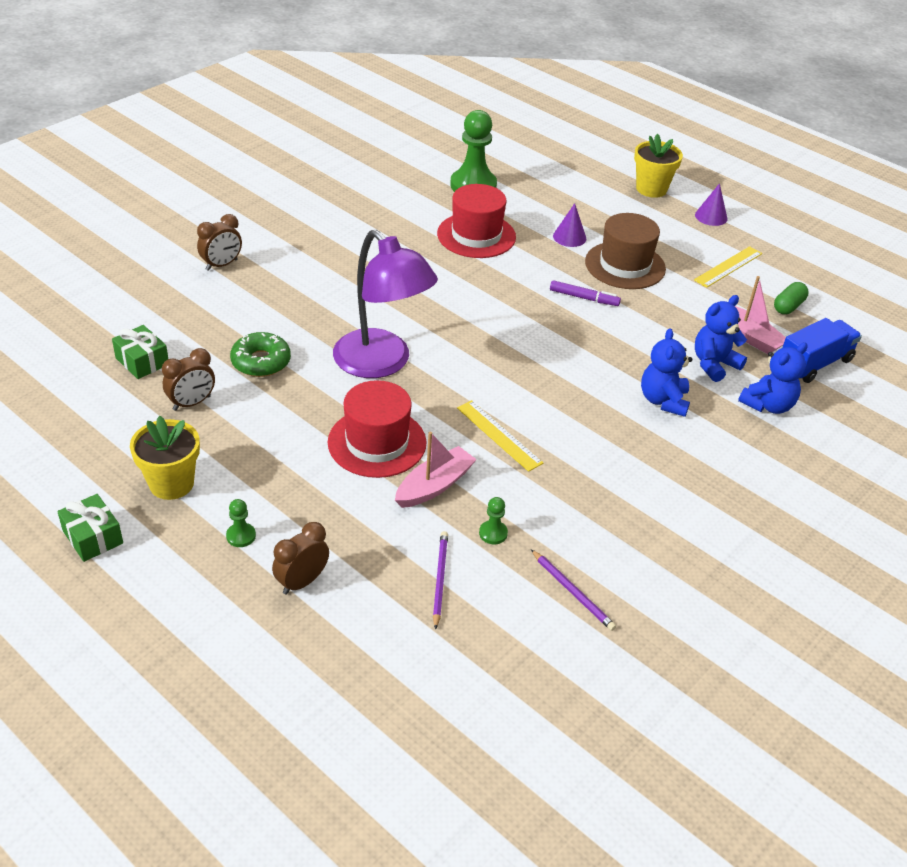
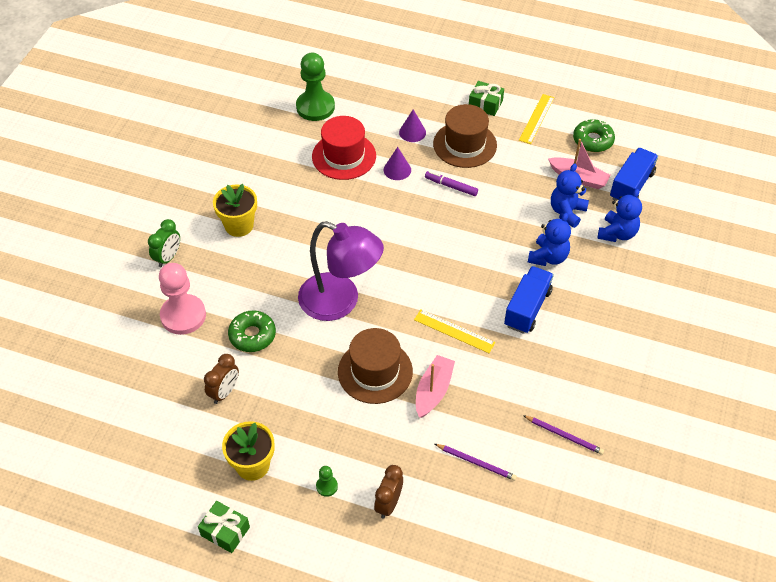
camera: 20 degrees left, 10 degrees up
green gift [112,325,168,379] -> green gift moved to [469,81,504,116]
brown clock [197,214,242,271] -> green clock [148,219,180,267]
red hat [328,380,426,478] -> brown hat [338,328,413,404]
purple pencil [433,531,448,630] -> purple pencil turned 135 degrees clockwise [435,444,517,481]
green pawn [479,497,508,544] -> none
purple marker [550,280,621,306] -> purple marker turned 150 degrees counterclockwise [425,171,478,196]
yellow flower pot [634,134,683,198] -> yellow flower pot moved to [213,184,257,237]
blue teddy bear [641,328,692,417] -> blue teddy bear turned 135 degrees counterclockwise [528,213,571,266]
purple cone [695,183,727,226] -> purple cone moved to [384,147,411,180]
green capsule [774,282,809,314] -> green donut [573,119,615,152]
none -> pink pawn [159,263,206,335]
none -> blue truck [504,266,554,334]

